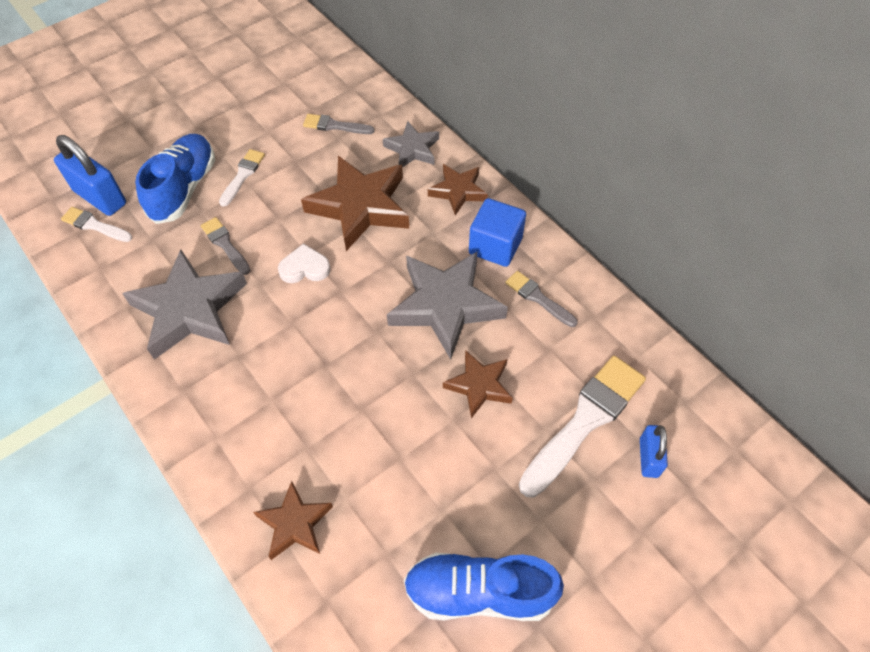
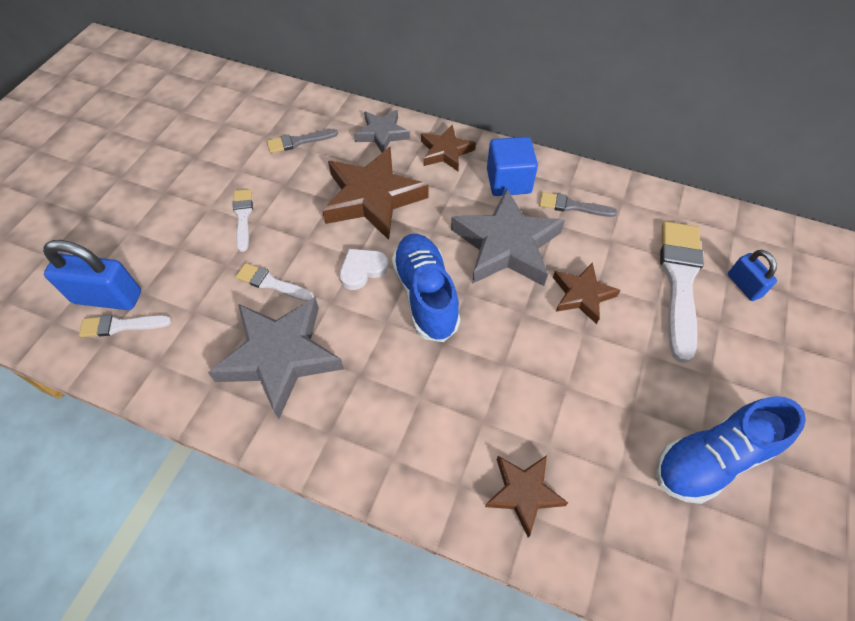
camera: 30 degrees left, 0 degrees up
blue shoe [135,134,215,224] -> blue shoe moved to [392,234,461,342]
grey brush [201,217,251,275] -> white brush [236,263,314,301]

